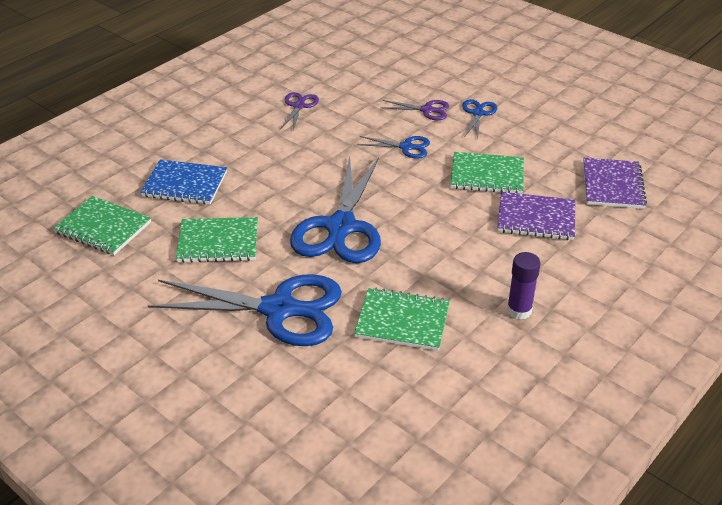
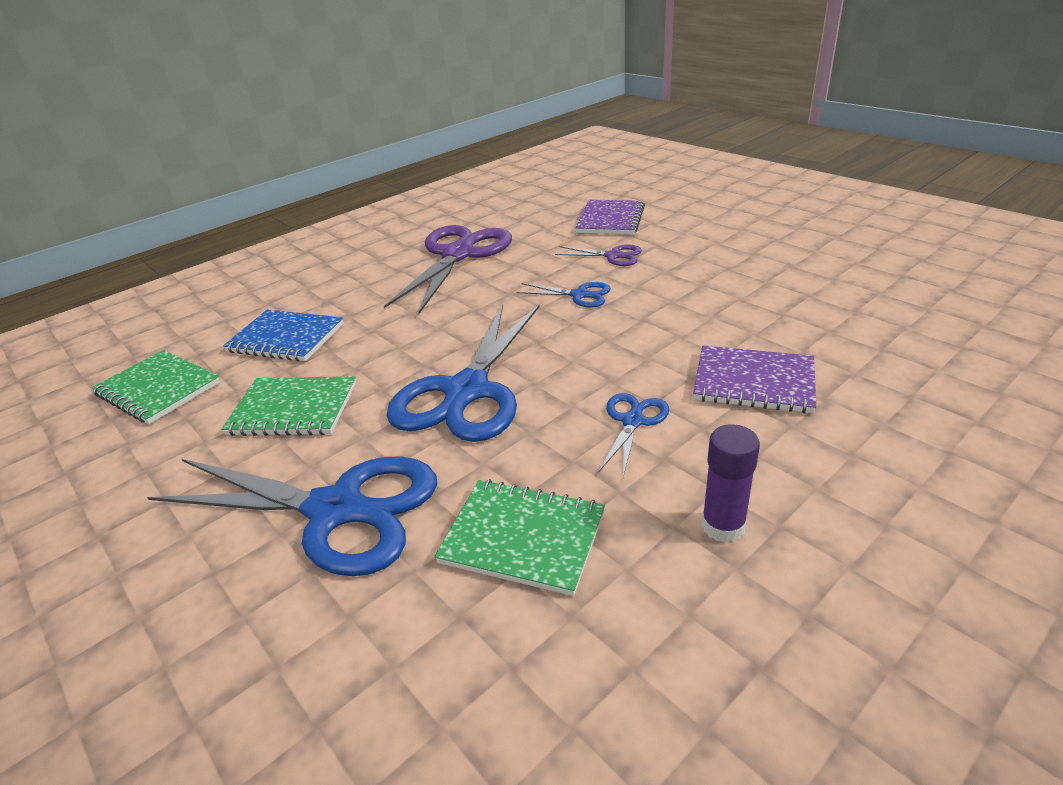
camera: 10 degrees right, 5 degrees down
purple scissors [280,92,319,130] -> purple scissors [384,225,512,314], size x2.17
green notebook [451,152,524,194] -> none
blue scissors [462,99,497,139] -> blue scissors moved to [598,393,669,478]
purple notebook [583,158,647,209] -> purple notebook moved to [575,200,645,235]

